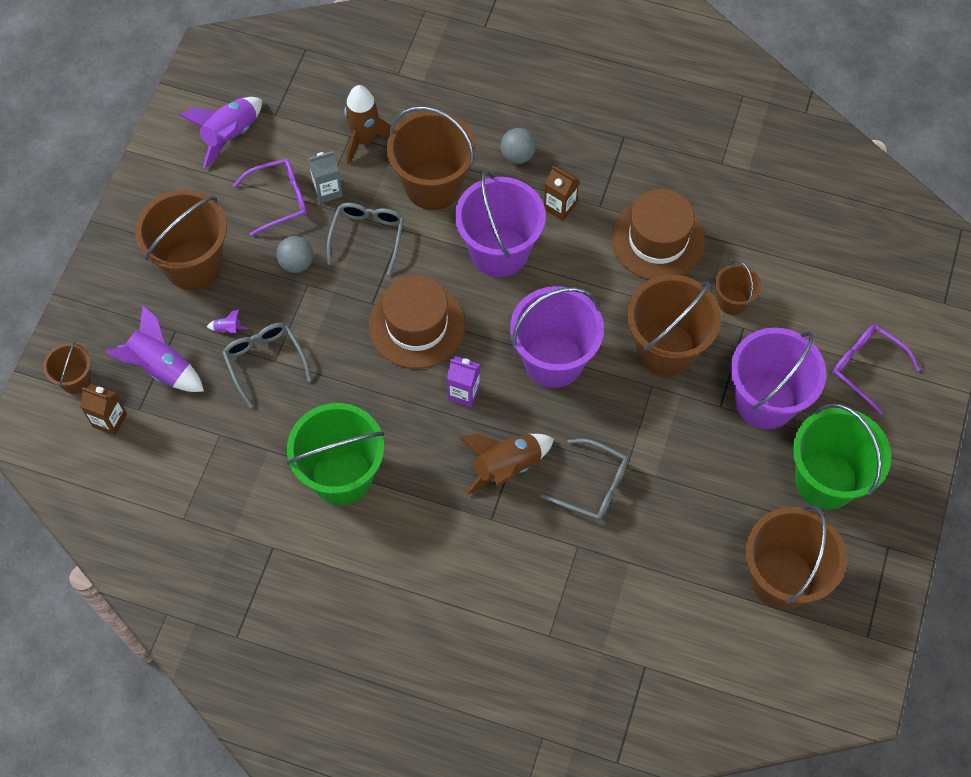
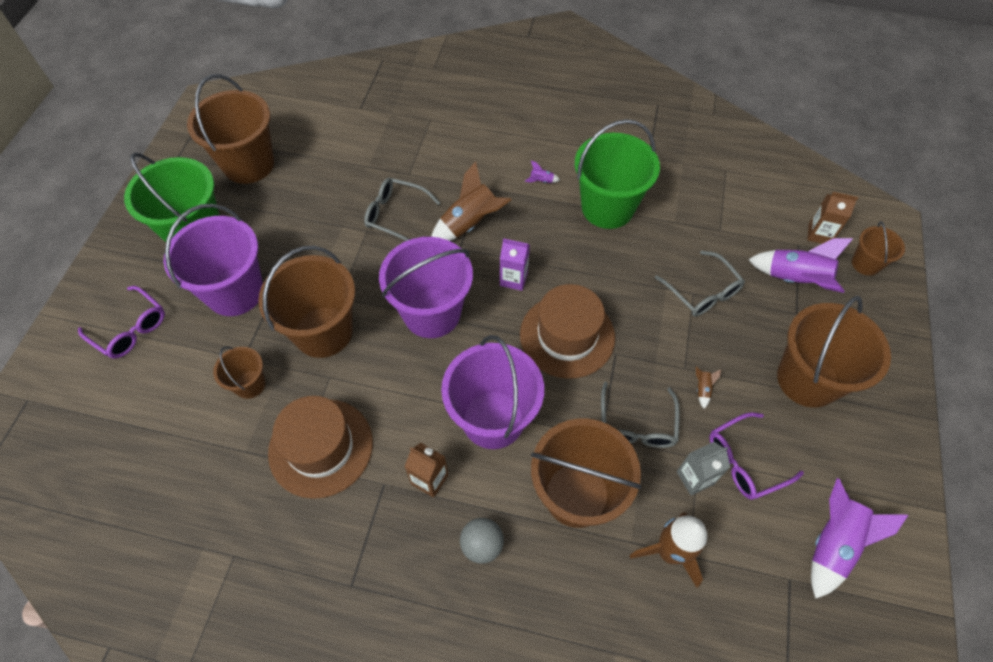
camera: 175 degrees right, 5 degrees down
purple rocket [207,309,248,333] -> purple rocket moved to [525,161,560,183]
grey ball [276,236,313,273] -> brown rocket [696,366,721,409]

